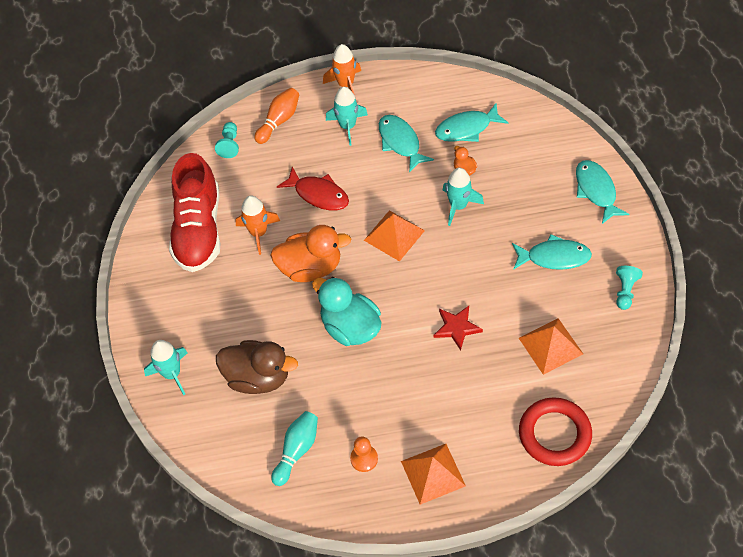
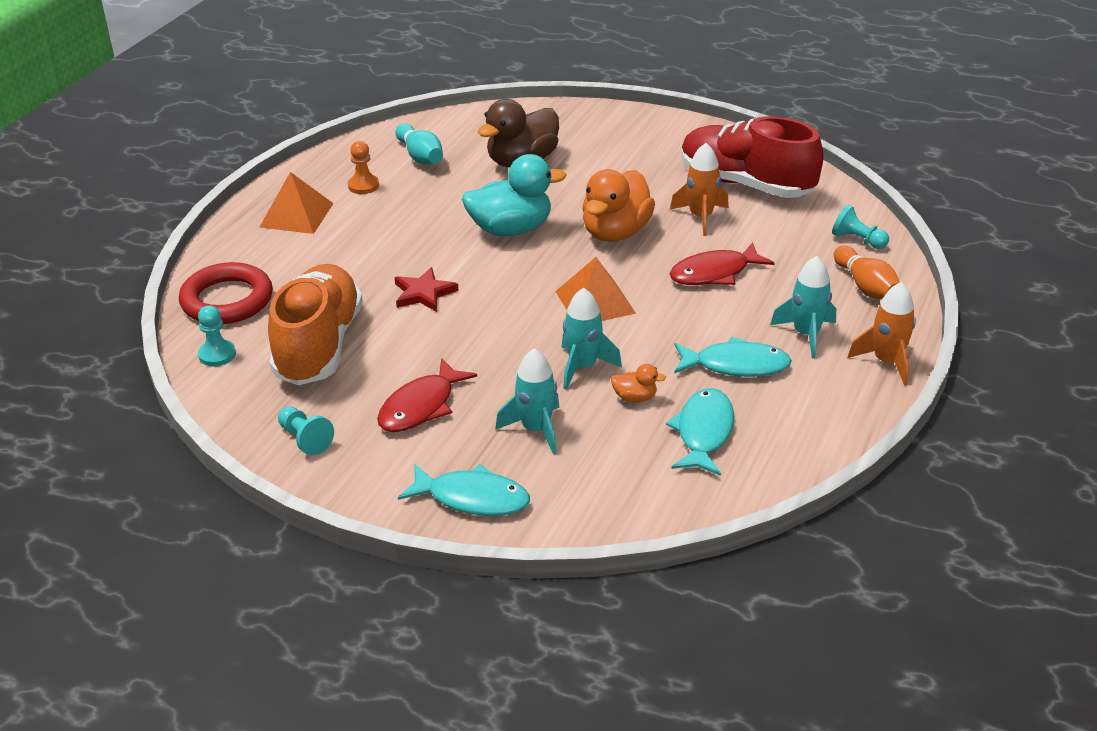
camera: 120 degrees right, 20 degrees down
turquoise rocket [144,340,188,395] -> turquoise rocket moved to [495,349,560,455]
turquoise fish [512,234,592,270] -> red fish [377,358,477,432]
orange pyramid [519,318,583,375] -> orange shoe [268,264,363,385]
none -> turquoise pawn [198,305,236,367]

